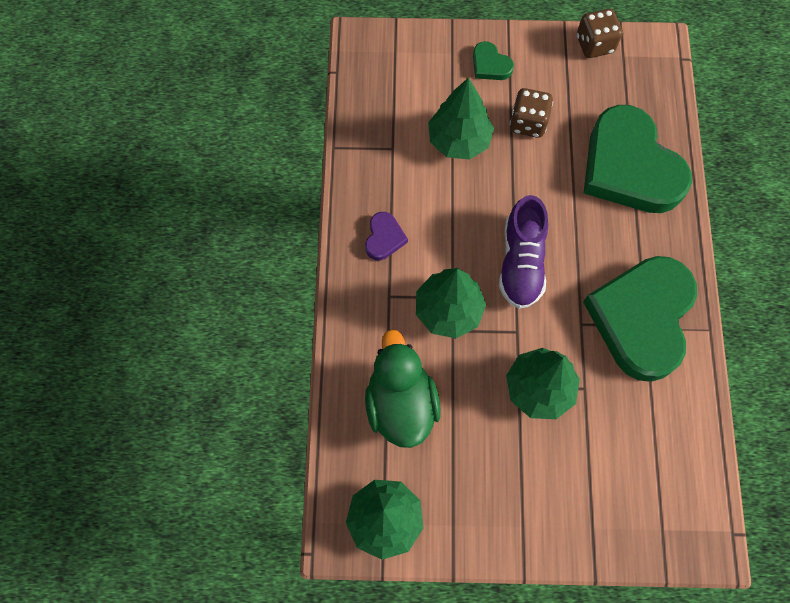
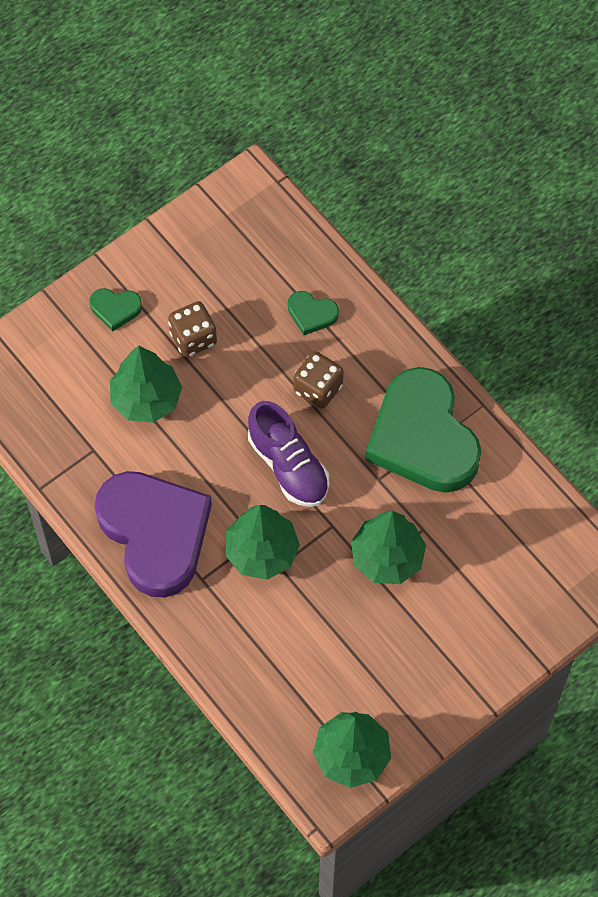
camera: 40 degrees left, 5 degrees down
purple heart [365,212,408,260] -> purple heart [95,471,212,598], size x2.44
green duck [365,329,441,448] -> none
brown dice [577,9,622,58] -> brown dice moved to [294,351,344,409]
green heart [584,105,692,213] -> green heart [288,291,339,335], size x0.41

